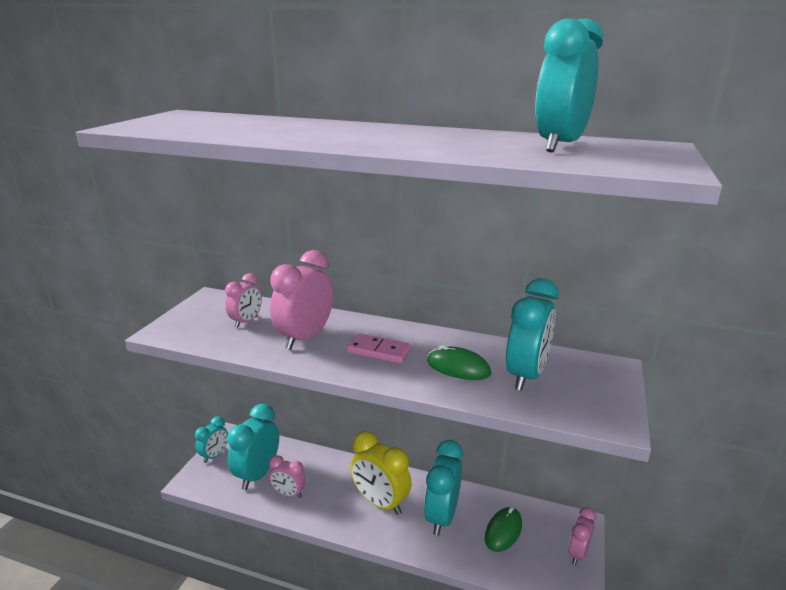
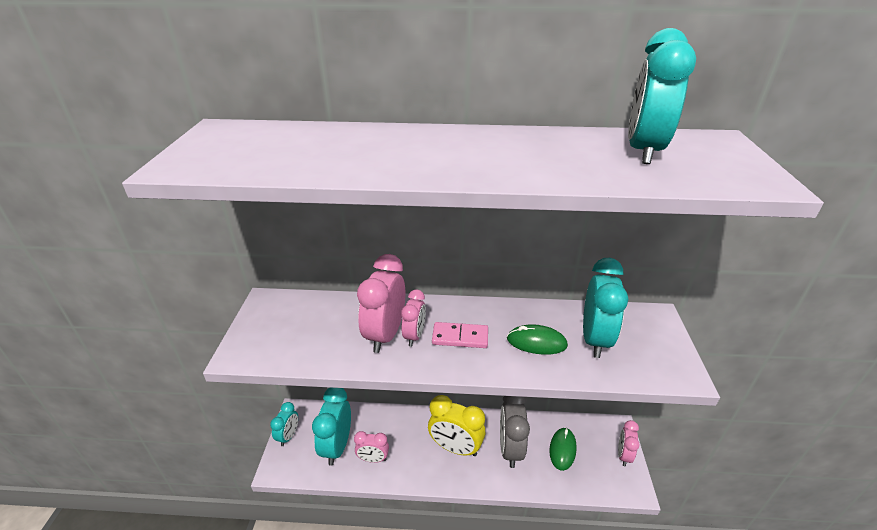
camera: 15 degrees left, 10 degrees up
pink clock [225,273,262,328] -> pink clock moved to [401,290,426,346]
turquoise clock [424,440,463,536] -> grey clock [500,396,530,468]

